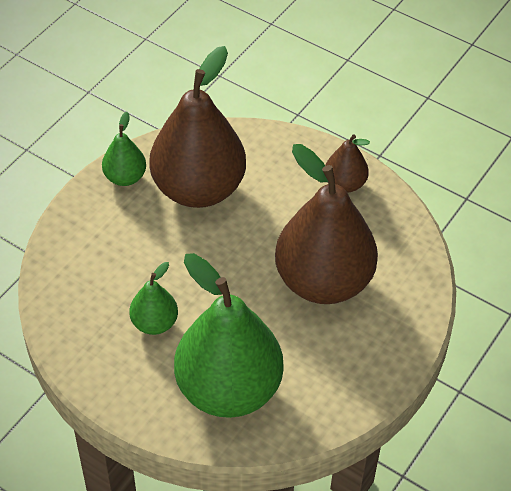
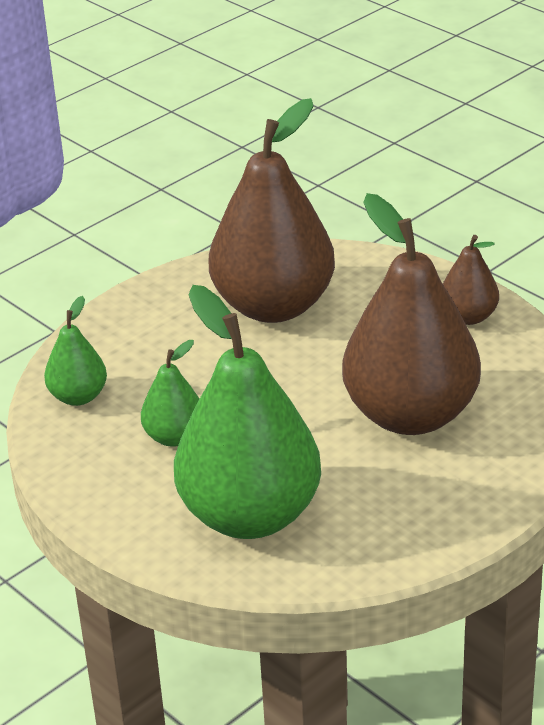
camera: 15 degrees right, 15 degrees down
green pear [102,112,146,186] -> green pear moved to [44,296,107,406]

